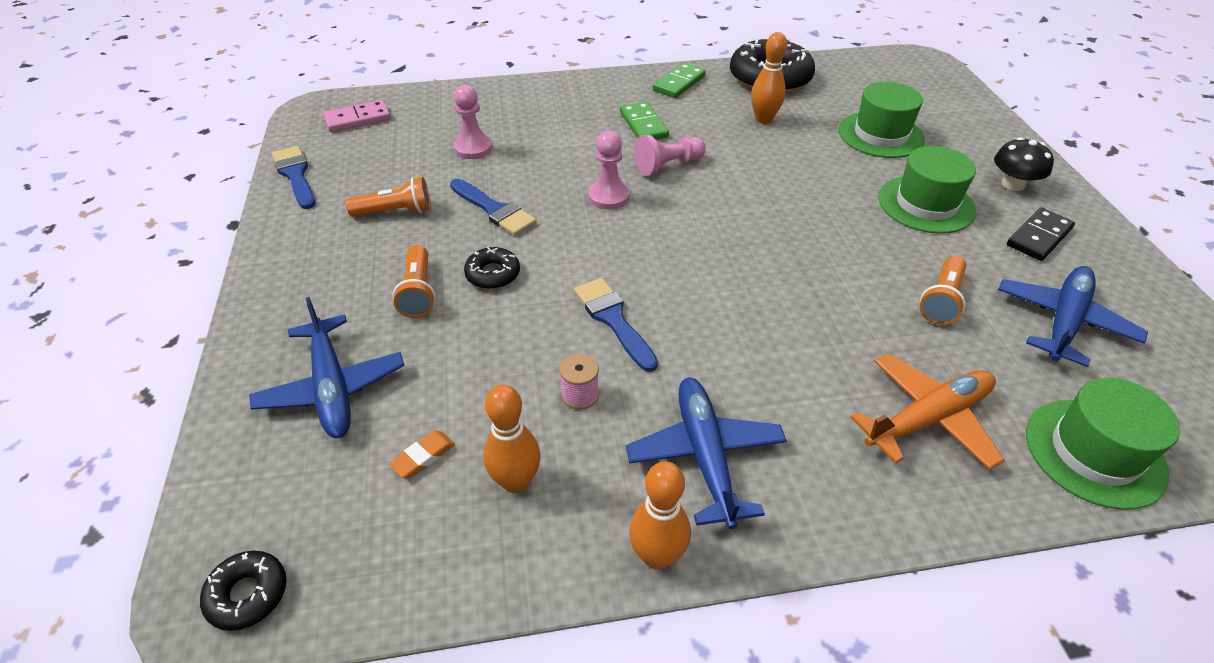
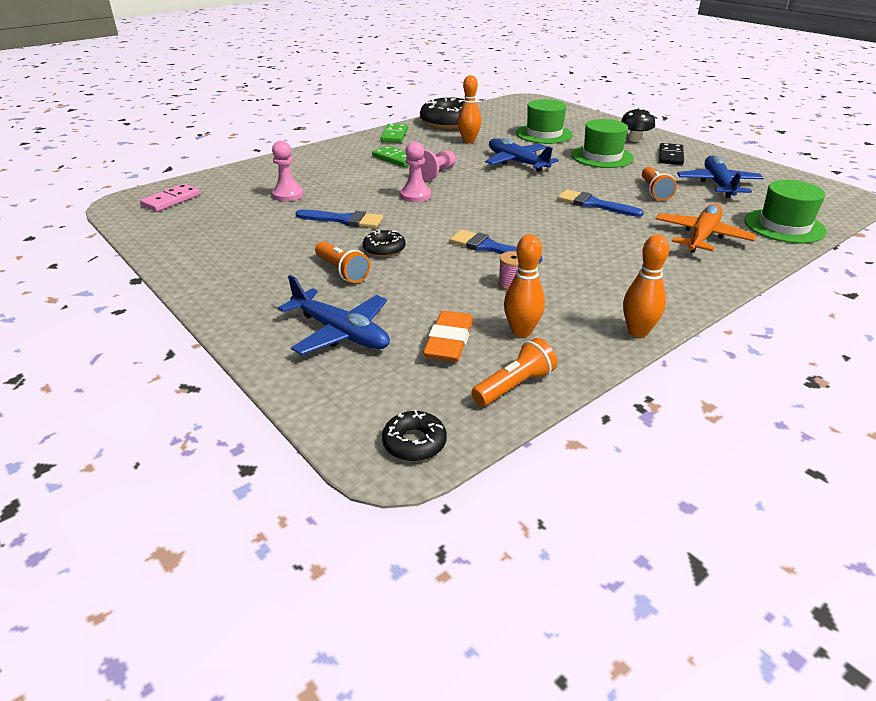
camera: 30 degrees left, 10 degrees down
blue brush [272,146,315,209] -> blue brush moved to [558,189,644,217]
orange flashlight [346,177,431,217] -> orange flashlight moved to [471,338,557,406]
orange eraser [389,431,455,478] -> orange eraser [423,311,473,362], size x1.78
blue plane [626,378,787,529] -> blue plane moved to [485,138,559,172]

